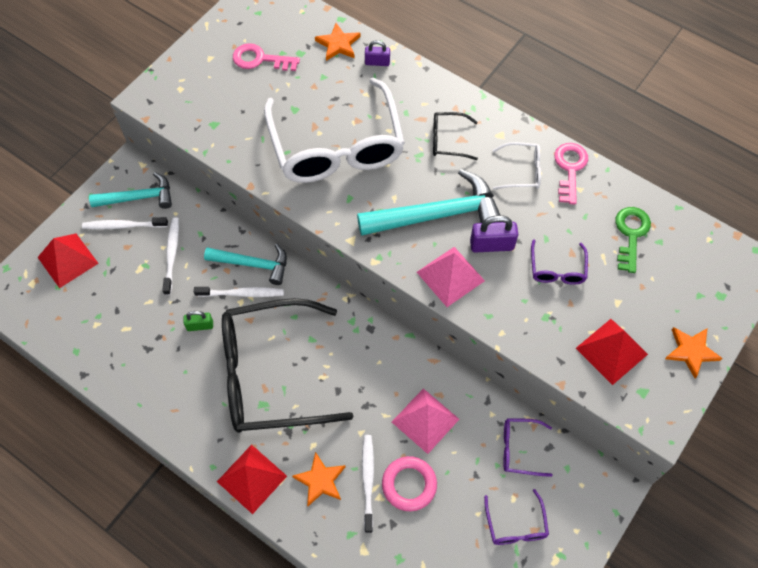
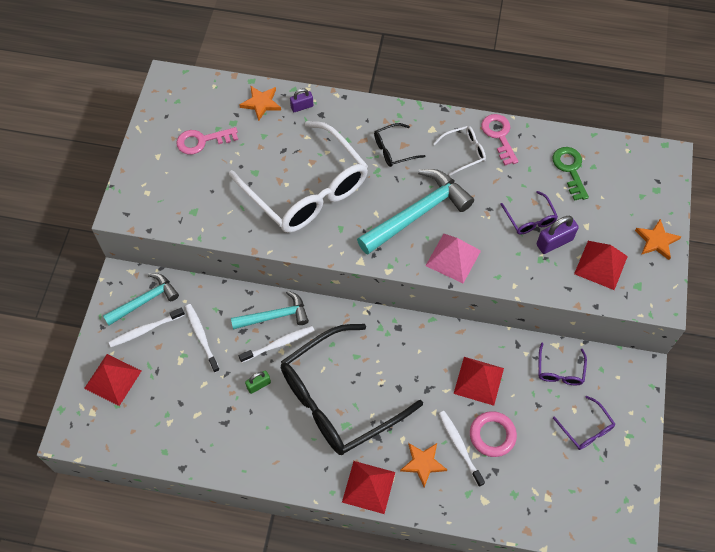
camera: 25 degrees left, 0 degrees up
pink pyramid [392,388,459,454] -> red pyramid [454,357,504,406]
purple padlock [470,215,518,253] -> purple padlock moved to [537,216,579,254]
purple glasses [503,418,553,477] -> purple glasses turned 60 degrees counterclockwise [538,343,587,385]

